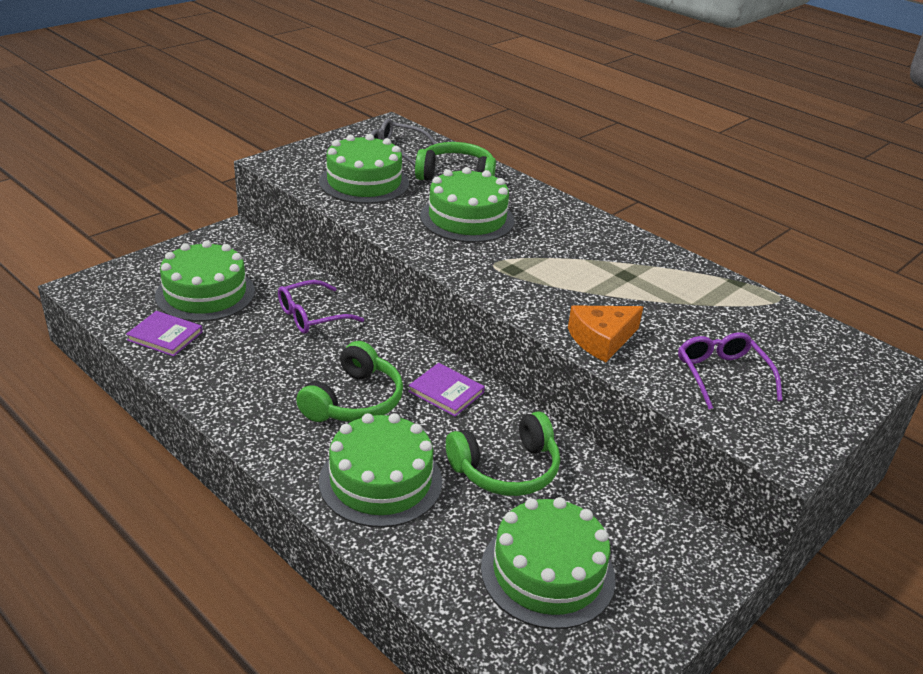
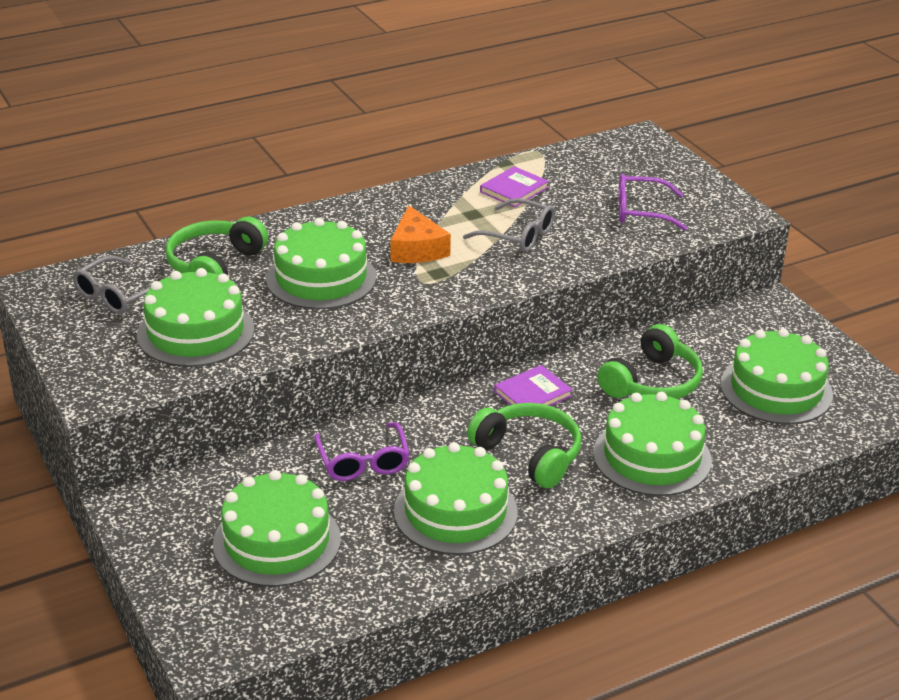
camera: 70 degrees left, 0 degrees up
purple book [126,311,203,356] -> purple book moved to [480,166,549,207]
green headphones [446,412,560,496] -> green headphones turned 45 degrees clockwise [597,324,703,399]
orange cheese [568,305,643,362] -> orange cheese moved to [390,205,451,263]
none -> green cake [394,442,518,555]
none -> grey glasses [463,198,555,252]

